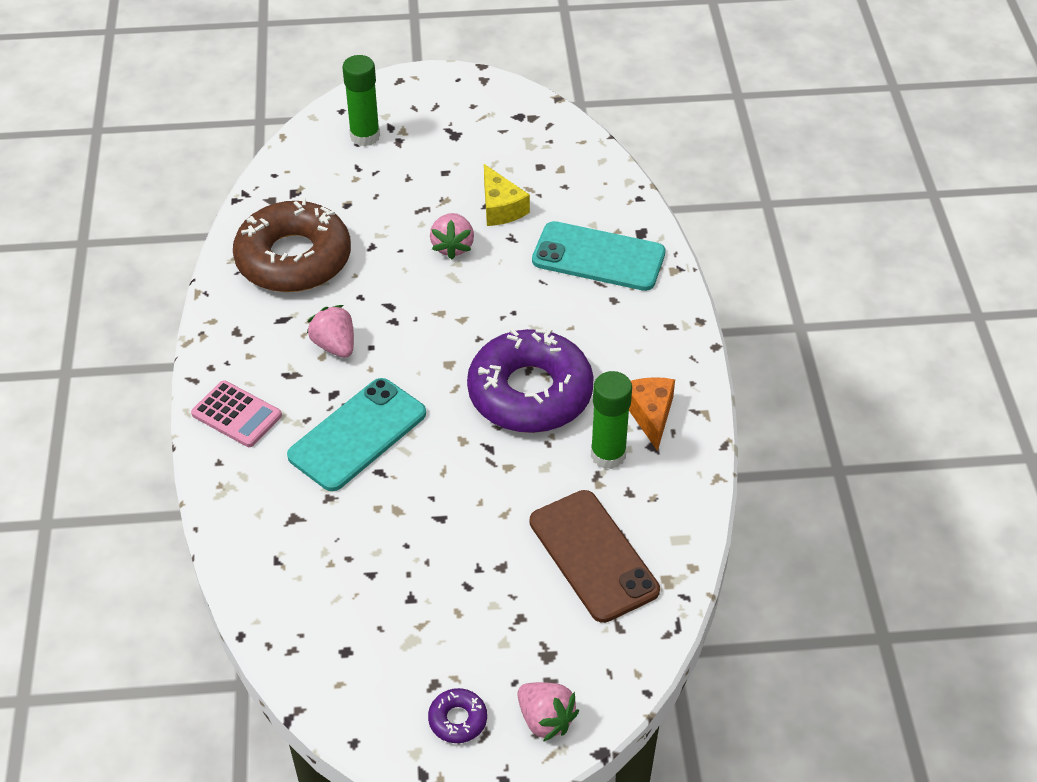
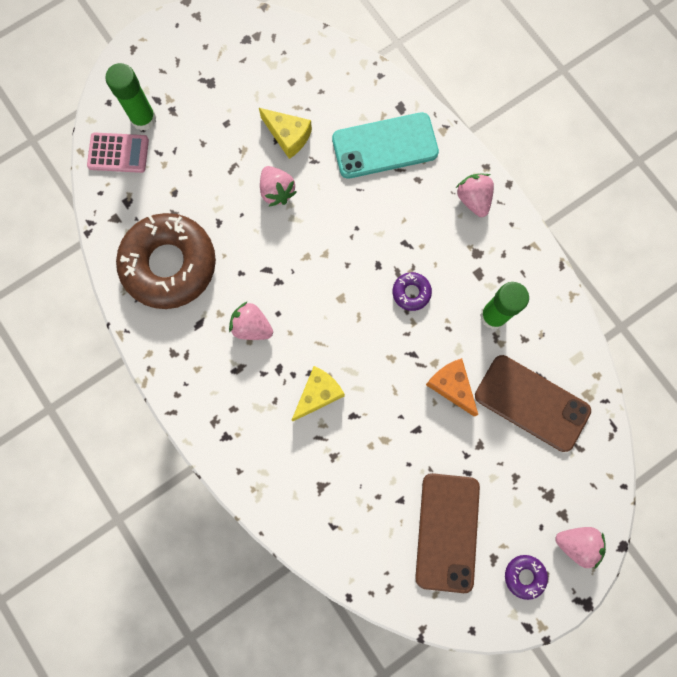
camera: 30 degrees left, 30 degrees up
pink calculator [191,380,282,447] -> pink calculator moved to [87,132,149,173]
turquoise phone [287,378,426,491] -> yellow cheese [292,366,345,421]
purple donut [467,328,594,433] -> purple donut [393,272,432,311], size x0.40
orange cheese [629,377,675,451] -> orange cheese moved to [426,358,478,416]
none -> brown phone [415,473,480,593]
none -> pink strawberry [456,174,494,217]

